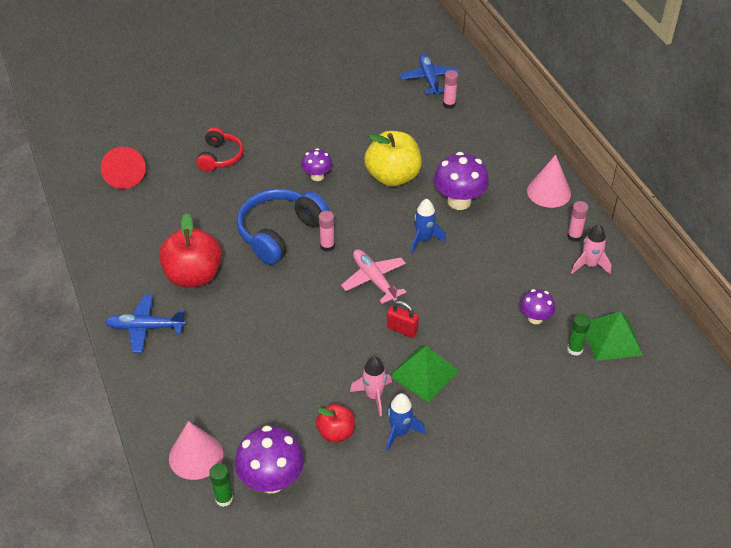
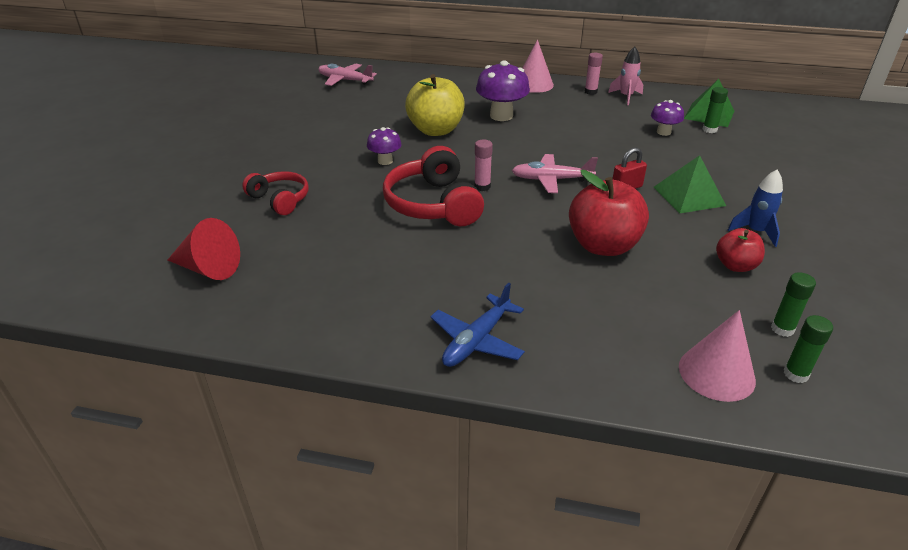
camera: 55 degrees left, 10 degrees down
red apple [159,213,222,288] -> red apple moved to [569,170,649,256]
purple mushroom [235,425,304,493] -> green glue stick [771,272,816,337]
blue headphones [237,189,329,265] -> red headphones [383,146,484,226]
pink rocket [350,356,392,416] -> none
blue plane [400,53,459,95] -> pink plane [318,64,377,86]
blue rocket [411,199,446,253] -> none
pink glue stick [443,70,458,109] -> none

